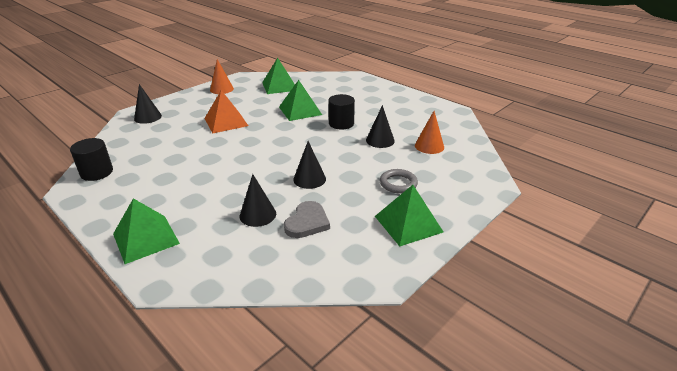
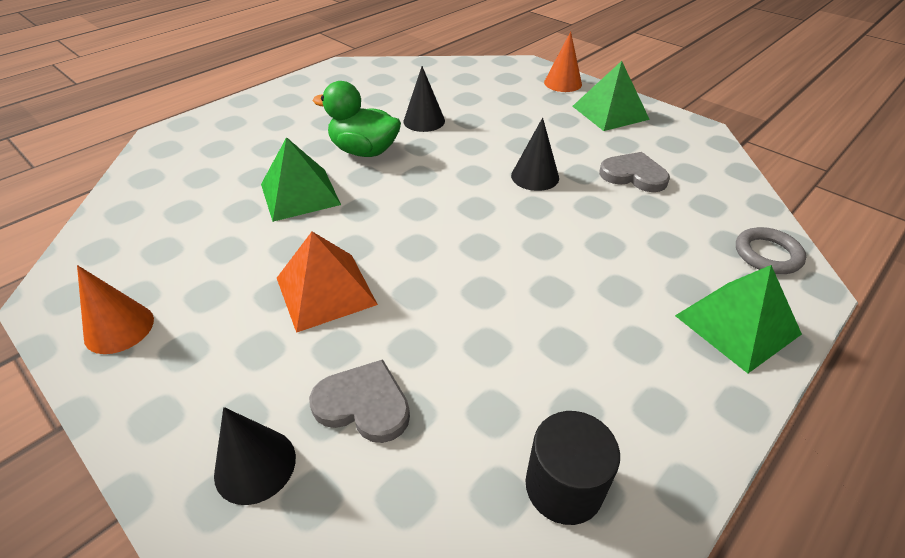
camera: 90 degrees left, 10 degrees up
black cone [240,174,276,227] -> none
green pyramid [262,58,295,94] -> none
black cylinder [328,94,355,130] -> green duck [313,81,401,157]
grey ring [380,169,418,194] -> grey ring moved to [736,227,806,274]
orange cone [415,111,444,154] -> orange cone moved to [544,31,582,92]
none -> grey heart [309,359,410,443]

